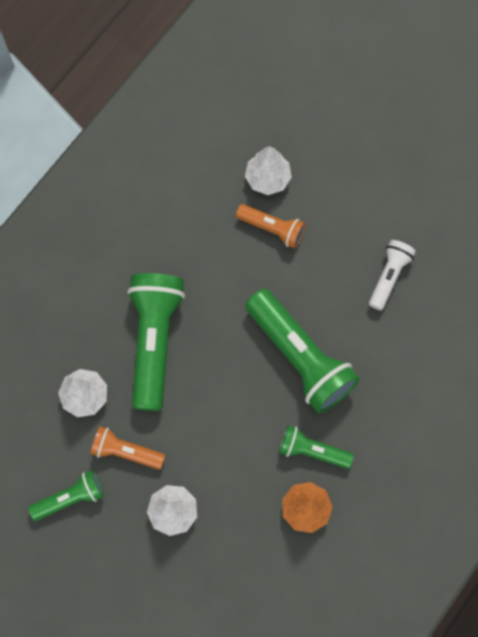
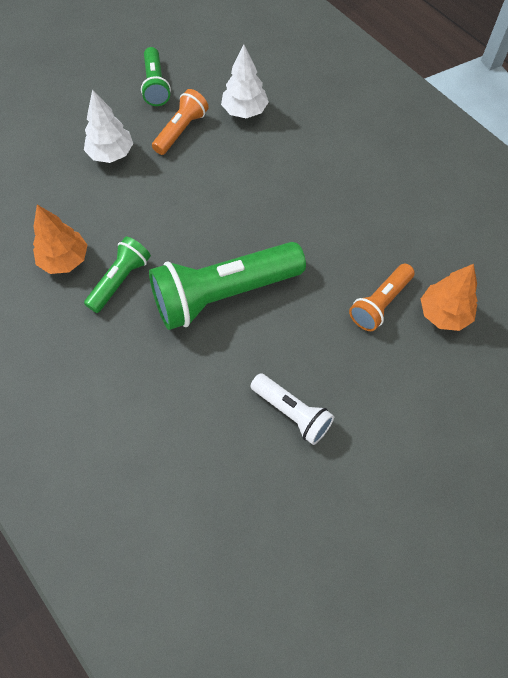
camera: 105 degrees right, 10 degrees down
green flashlight [127,273,185,411] -> none
white tree [245,146,292,195] -> orange tree [421,264,477,331]

